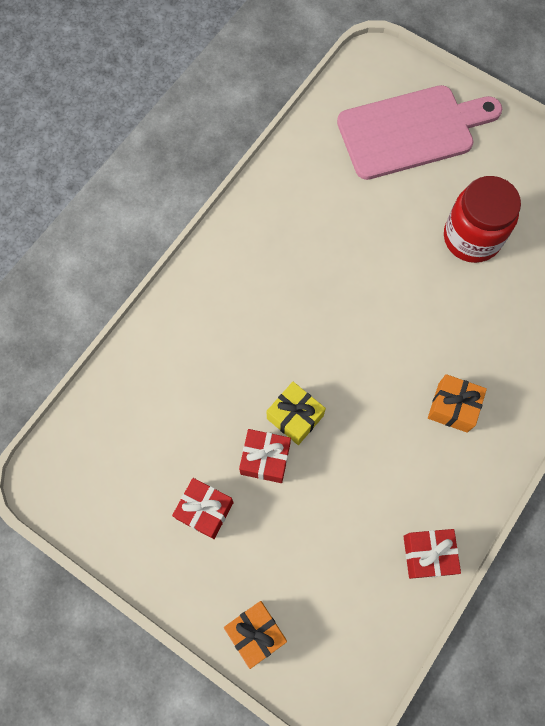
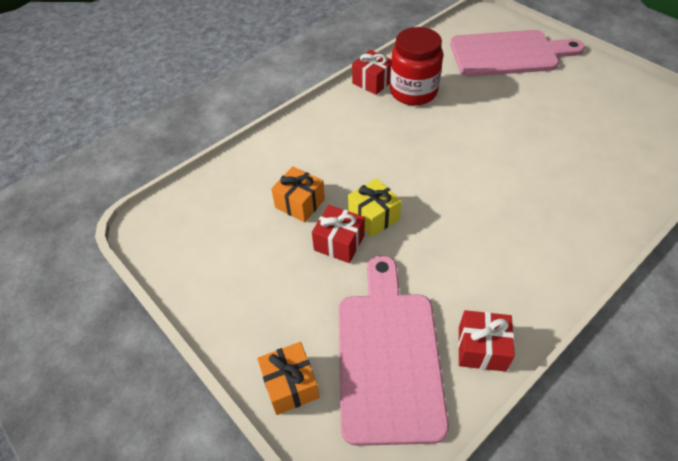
camera: 15 degrees right, 20 degrees down
red gift [172,478,234,539] -> red gift moved to [352,50,392,95]
orange gift [428,374,487,433] -> orange gift moved to [271,166,325,223]
red jar [444,176,521,263] -> red jar moved to [390,27,443,106]
none -> pink cutting board [339,255,449,446]

